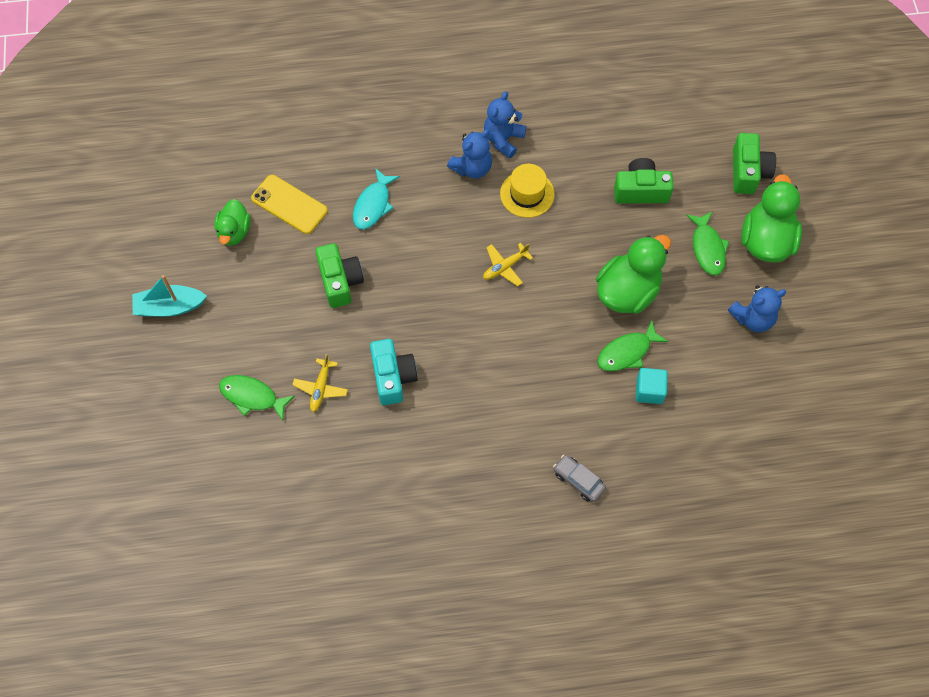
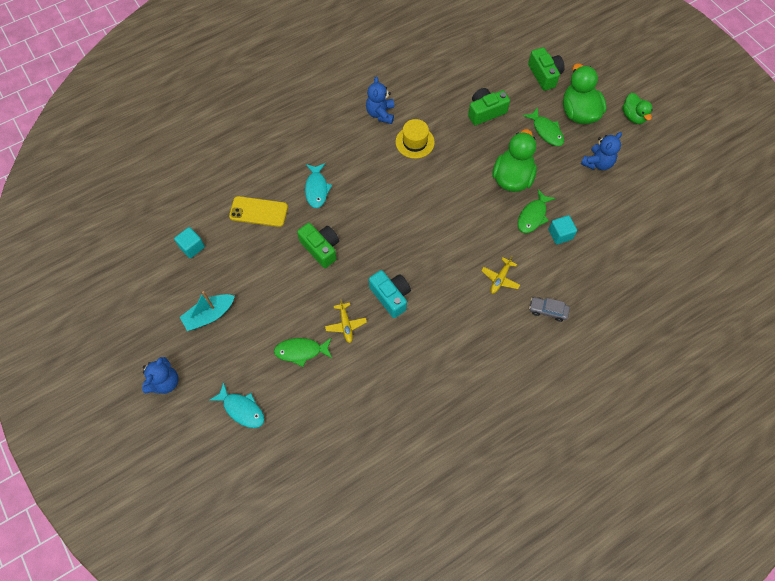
camera: 25 degrees left, 0 degrees up
green duck [214,199,251,246] -> green duck moved to [622,93,653,124]
blue teddy bear [447,129,492,179] -> blue teddy bear moved to [142,357,179,394]
yellow plane [483,243,533,286] -> yellow plane moved to [481,256,520,294]
none -> turquoise cube [174,227,205,258]
none -> turquoise fish [209,382,264,428]

